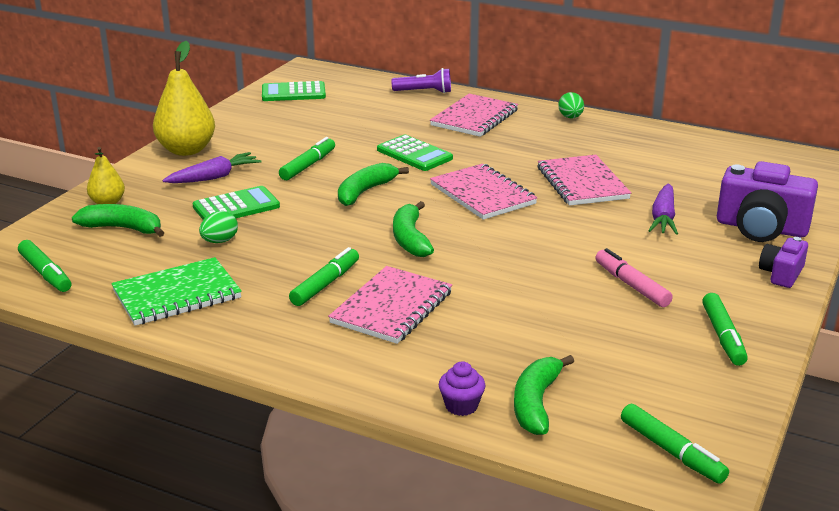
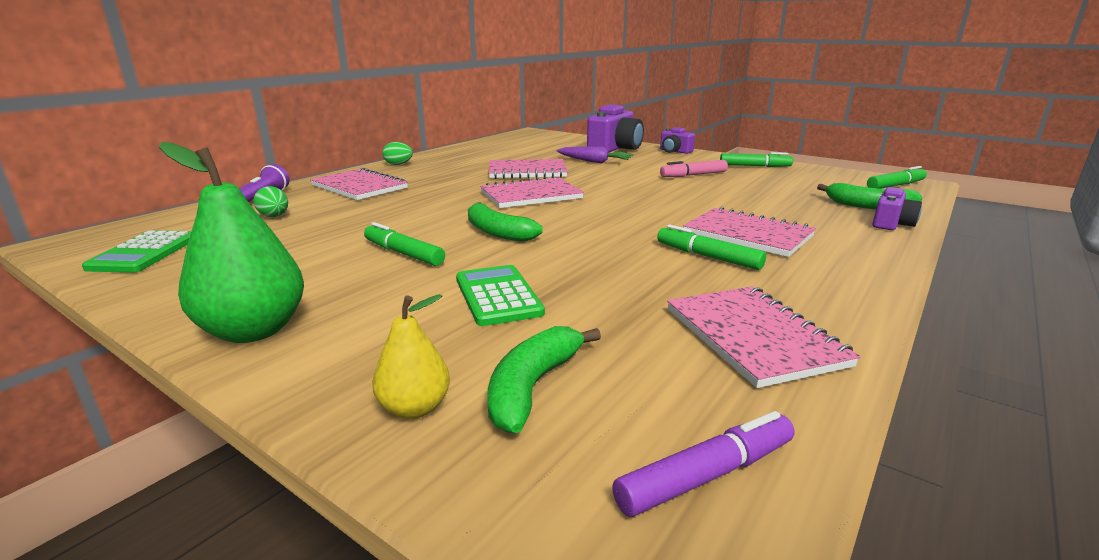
camera: 80 degrees left, 5 degrees down
green marker [18,240,71,292] -> purple marker [612,411,794,517]
green notebook [111,257,242,326] -> pink notebook [667,286,860,388]
yellow pear [153,41,215,156] -> green pear [159,142,304,343]
purple carrot [162,152,261,183] -> none
green egg [199,211,238,243] -> green egg moved to [254,186,288,217]
green calculator [377,135,453,171] -> none
green banana [393,201,434,257] -> none
purple cupcake [439,361,485,416] -> purple camera [873,187,922,230]

